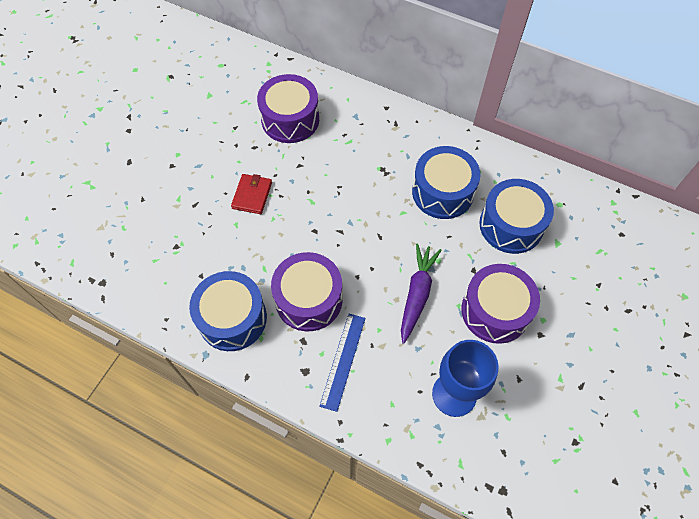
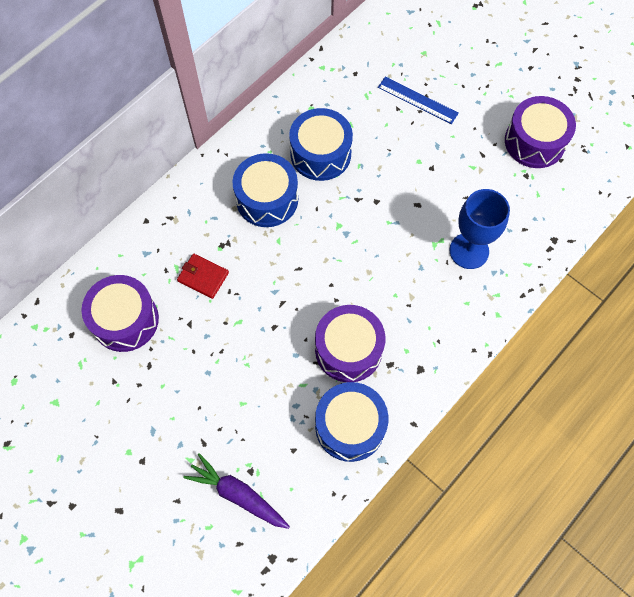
camera: 75 degrees left, 5 degrees up
red wallet [231,174,272,214] -> red wallet moved to [177,254,229,299]
blue ruler [319,314,365,412] -> blue ruler moved to [378,77,459,124]
purple carrot [401,243,442,344] -> purple carrot moved to [183,453,290,529]
purple drum [461,264,540,344] -> purple drum moved to [505,96,576,168]

